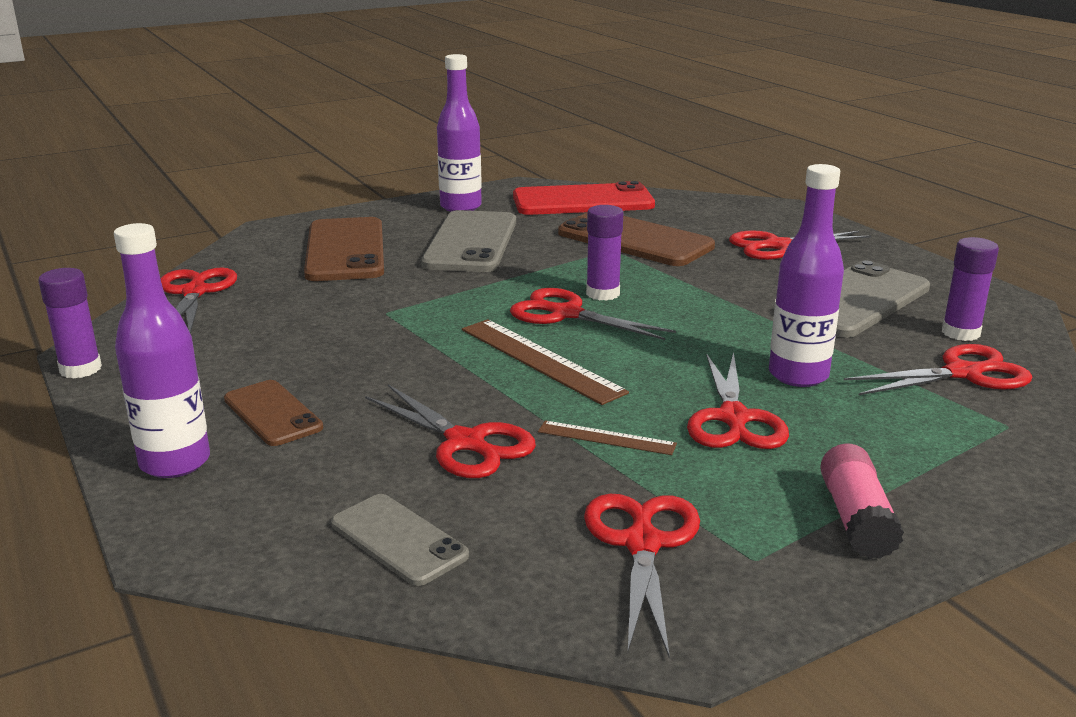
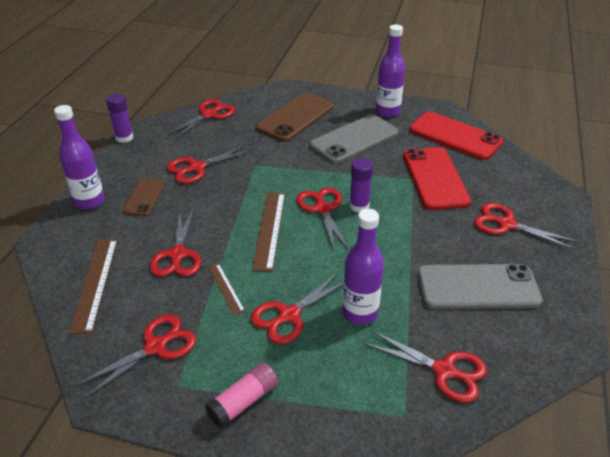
camera: 45 degrees right, 15 degrees up
grey phone [331,494,469,586] -> brown ruler [69,239,118,334]
brown phone [558,213,715,266] -> red phone [403,147,471,210]
purple glue stick [942,237,999,341] -> none
none -> red scissors [167,145,252,184]

